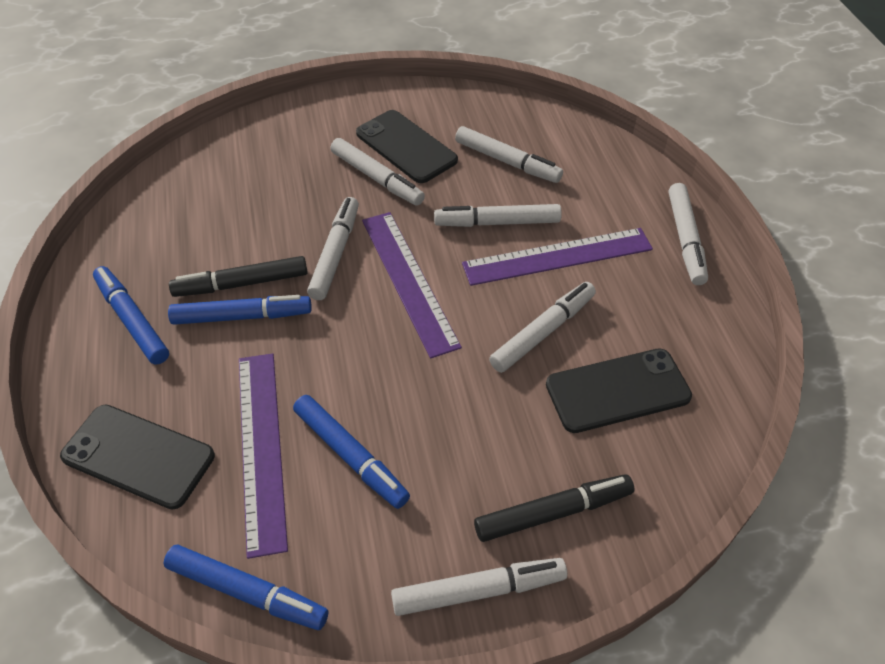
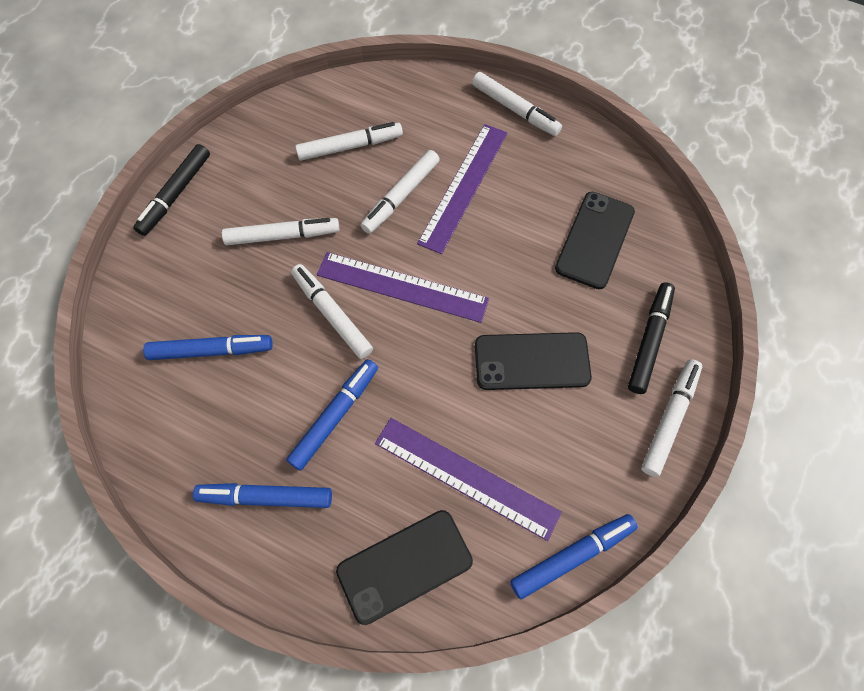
camera: 50 degrees left, 15 degrees up
black marker [169,256,308,297] -> black marker moved to [133,144,210,236]
blue marker [293,395,410,509] -> blue marker moved to [143,335,273,360]
black phone [356,110,458,183] -> black phone moved to [475,332,592,390]
white marker [489,282,596,373] -> none

